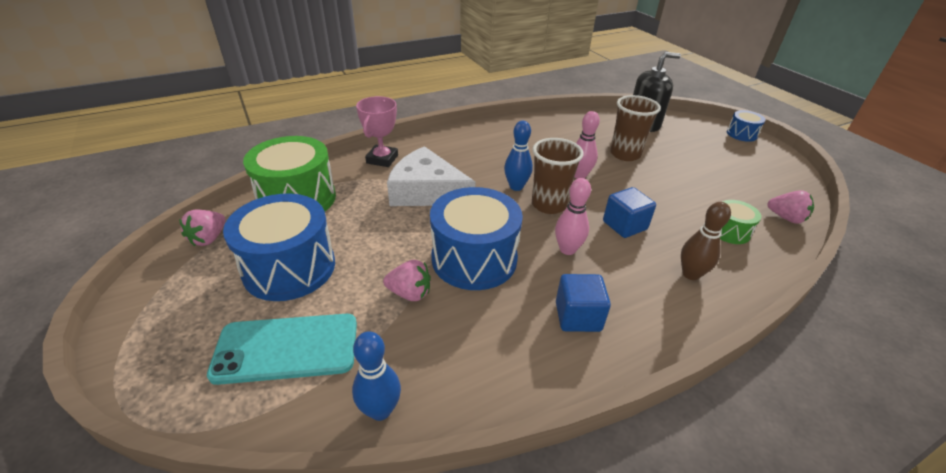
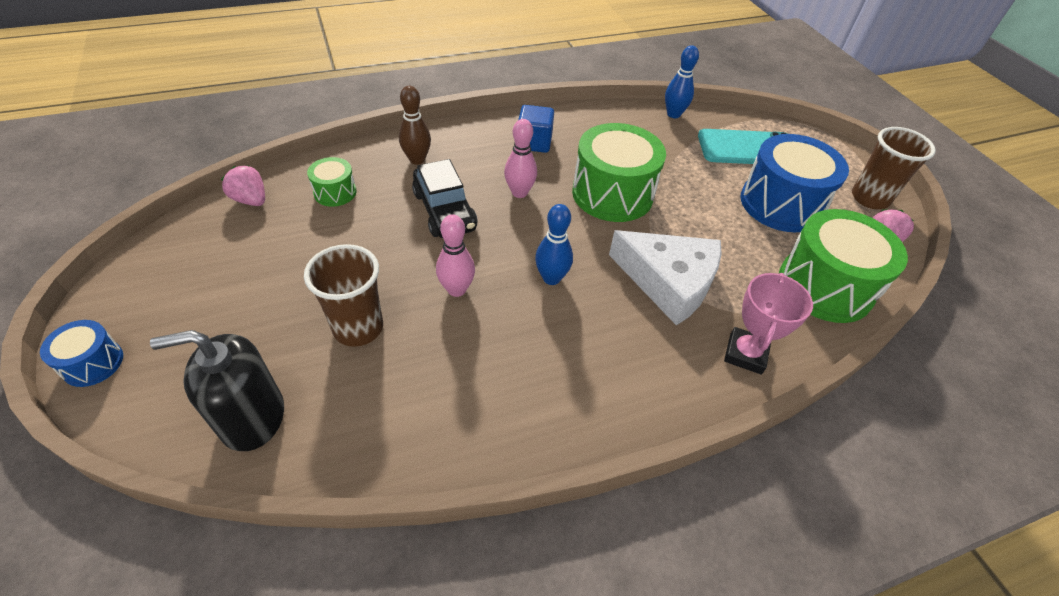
camera: 175 degrees left, 10 degrees up
pink strawberry [383,260,431,301] -> none
blue drum [430,187,523,290] -> green drum [572,123,666,222]
brown cup [532,138,584,214] -> brown cup moved to [852,127,936,209]
blue cube [603,187,656,238] -> black car [412,159,478,238]

